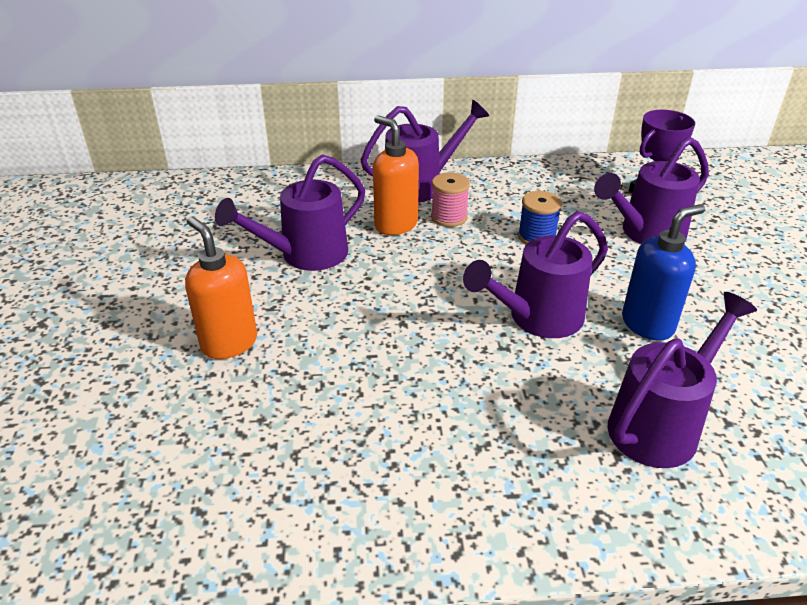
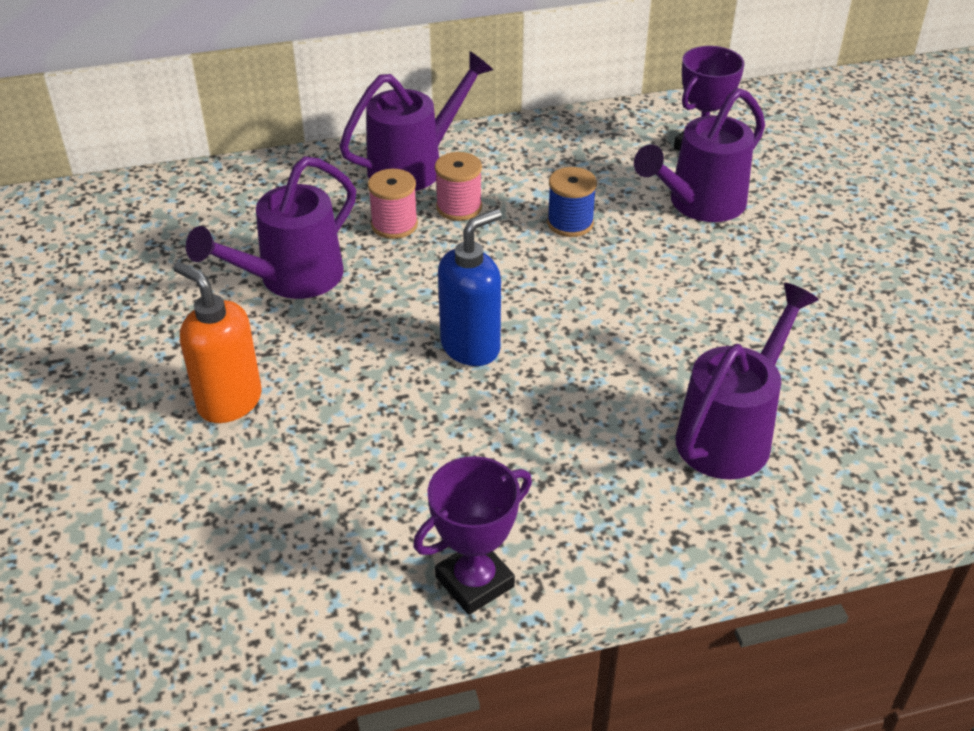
camera: 10 degrees left, 5 degrees up
orange soap dispenser [373,115,419,235] -> pink spool [368,169,418,239]
purple watering can [463,211,608,338] -> none
blue soap dispenser [622,204,705,341] -> blue soap dispenser moved to [438,209,502,366]
none -> purple trophy [413,456,532,615]

